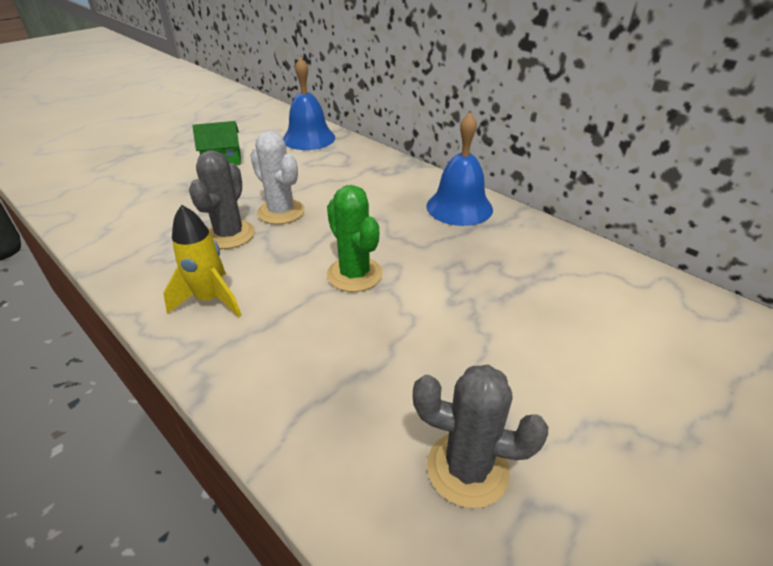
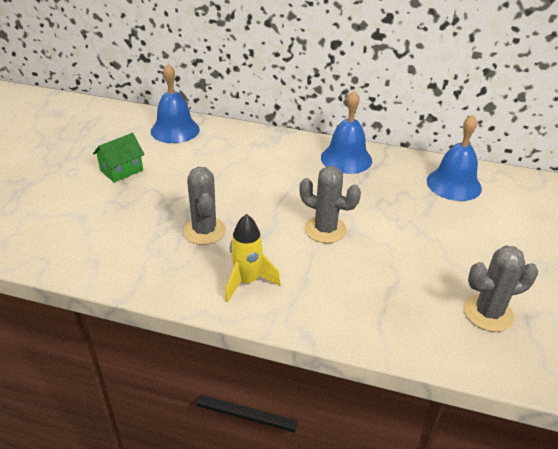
camera: 30 degrees left, 0 degrees up
white cactus [250,131,305,224] -> none
green cactus [327,185,383,292] -> grey cactus [299,166,361,243]
none -> blue bell [427,115,482,201]

